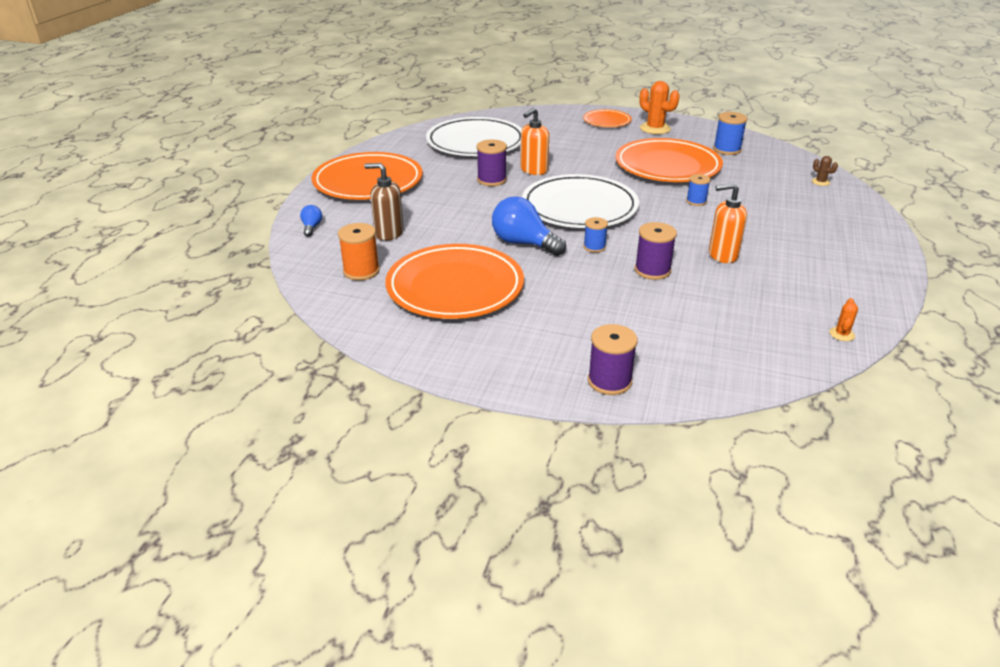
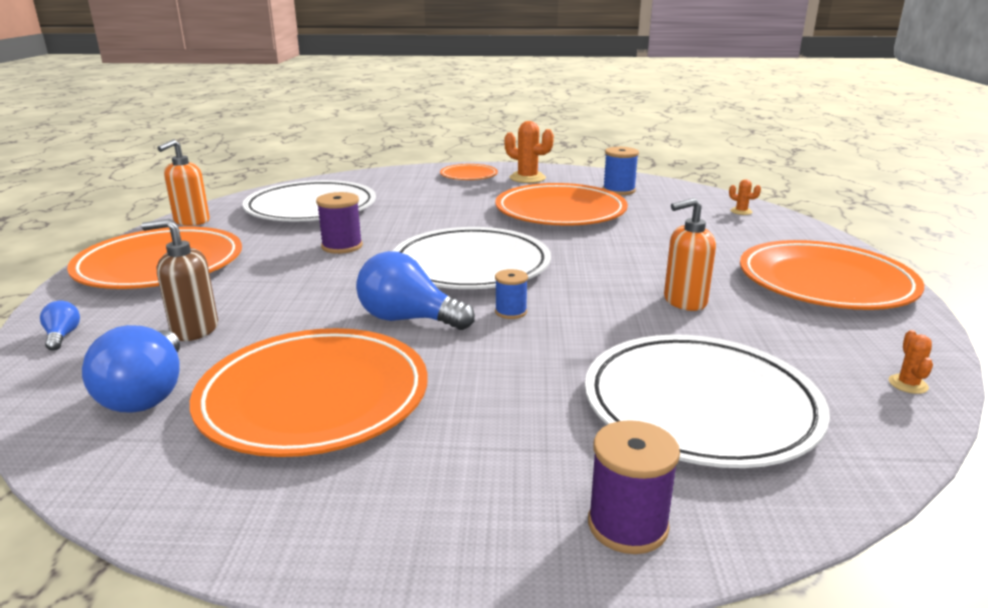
camera: 15 degrees left, 10 degrees down
orange spool [338,223,380,280] -> blue light bulb [82,325,180,412]
orange soap dispenser [520,108,549,175] -> orange soap dispenser moved to [157,139,210,226]
purple spool [635,222,677,280] -> none
blue spool [686,174,711,206] -> none
brown cactus [812,156,838,186] -> orange cactus [729,179,761,215]
none -> white plate [585,334,830,468]
none -> orange plate [740,240,924,310]

